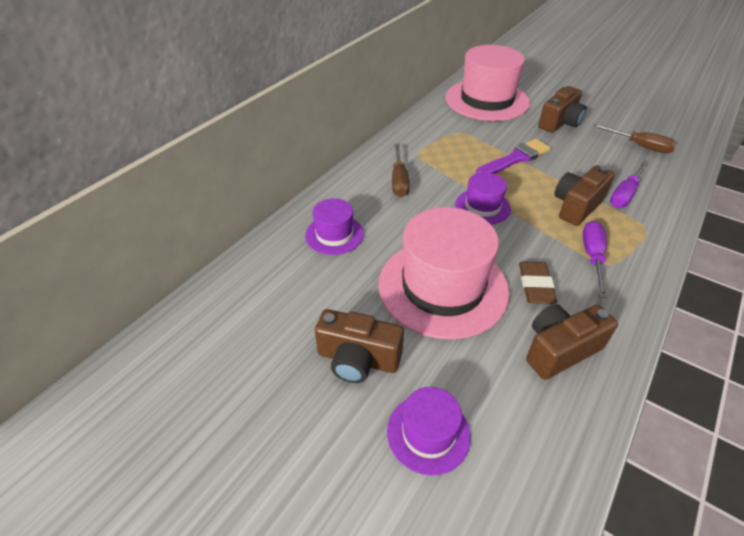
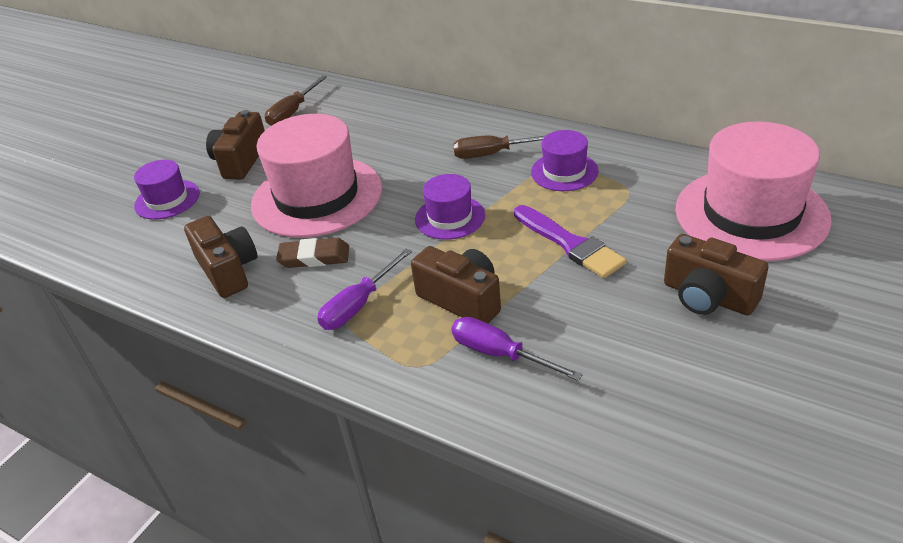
camera: 90 degrees right, 5 degrees down
purple hat [305,199,364,255] -> purple hat moved to [531,130,599,191]
purple screwdriver [583,221,607,298] -> purple screwdriver turned 120 degrees clockwise [317,248,412,330]
brown screwdriver [592,124,677,153] -> brown screwdriver moved to [265,76,327,126]

